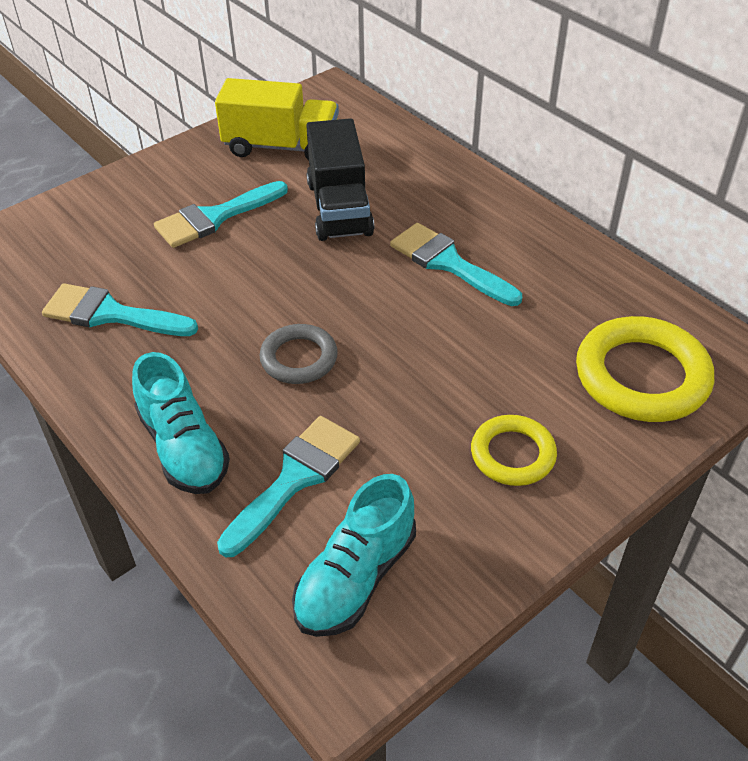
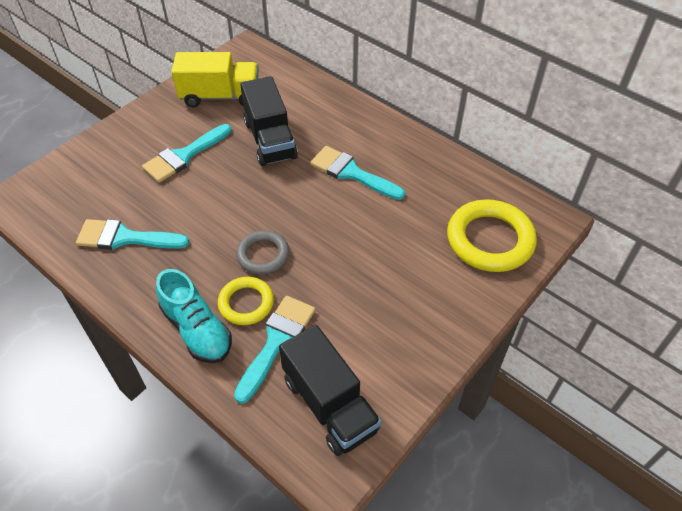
camera: 10 degrees left, 5 degrees up
turquoise shoe [292,474,416,637] -> black truck [279,325,381,456]
yellow ring [471,415,557,486] -> yellow ring moved to [218,277,274,325]

